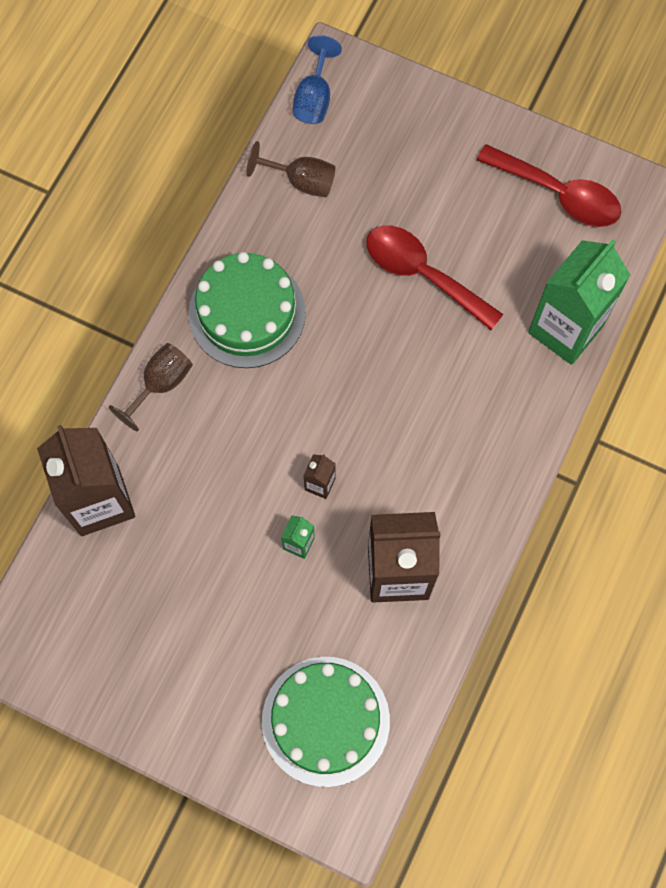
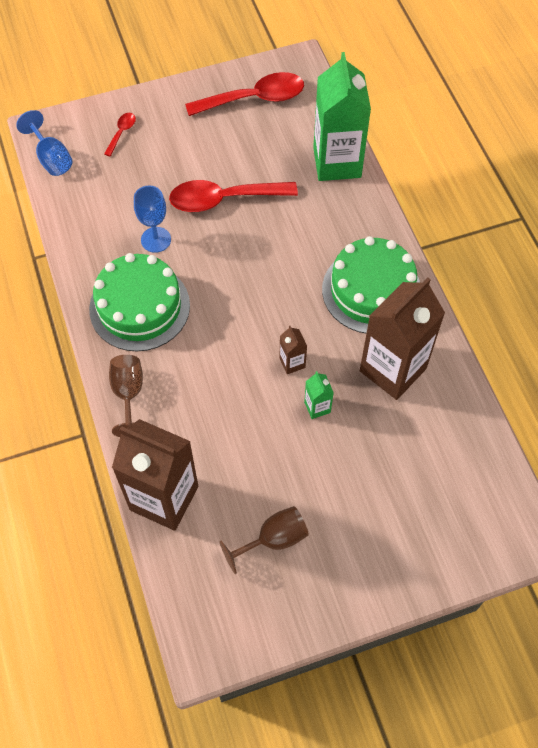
camera: 45 degrees left, 10 degrees down
brown goblet [246,141,335,197] -> brown goblet moved to [219,506,309,574]
green cake [262,657,390,787] -> green cake moved to [322,236,420,333]
none -> red spoon [104,113,136,157]
none -> blue goblet [134,186,171,253]

